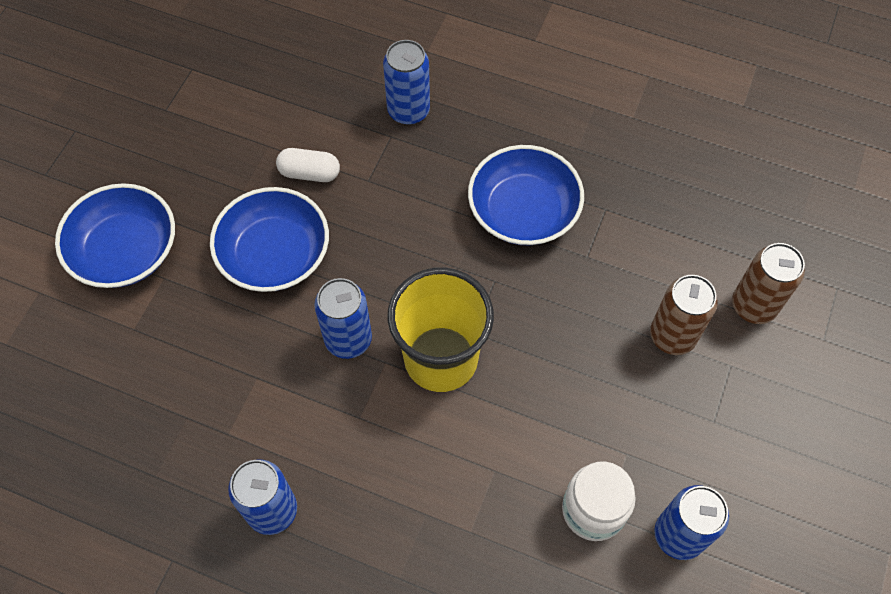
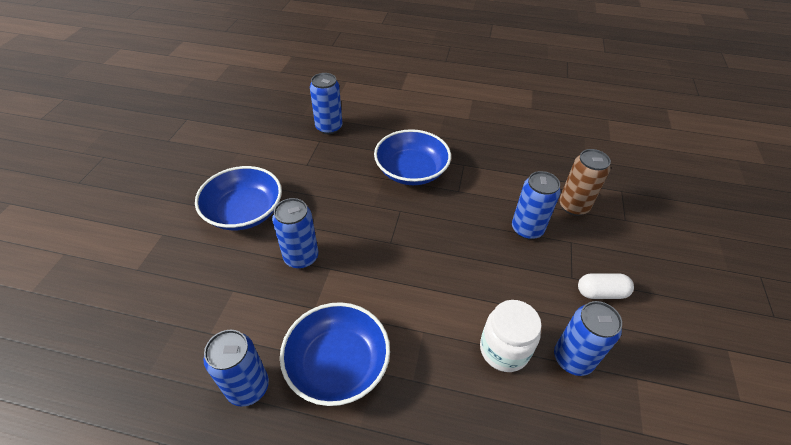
camera: 10 degrees left, 15 degrees down
blue bowl [55,183,175,288] -> blue bowl moved to [280,302,390,406]
white capsule [276,148,340,182] -> white capsule moved to [578,273,634,299]
yellow cup [388,267,494,392] -> none
brown can [650,275,717,355] -> blue can [512,171,561,239]

